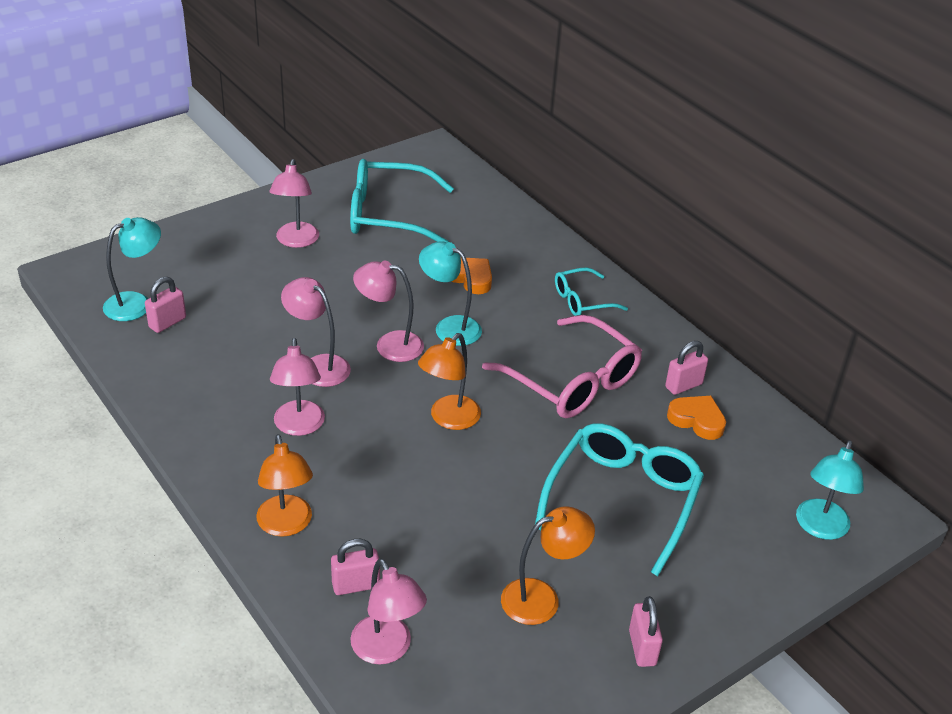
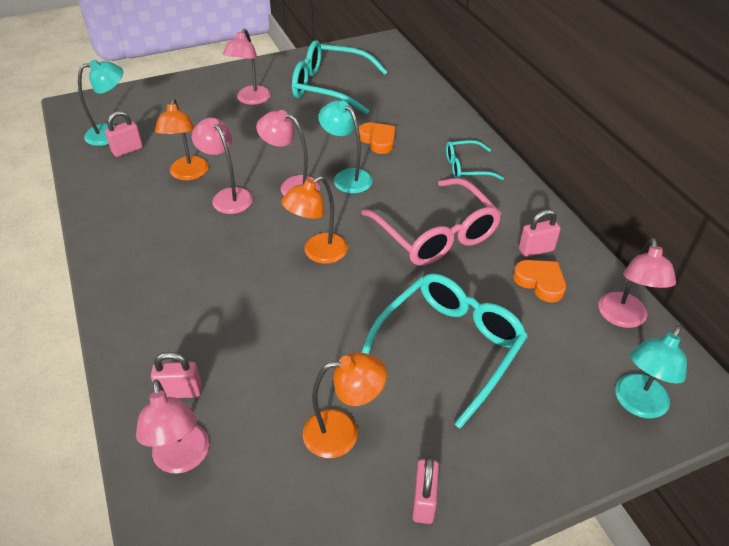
camera: 15 degrees right, 5 degrees up
orange lamp [256,434,313,537] -> orange lamp moved to [155,98,209,180]
pink lamp [270,338,325,436] -> pink lamp moved to [598,238,676,328]

